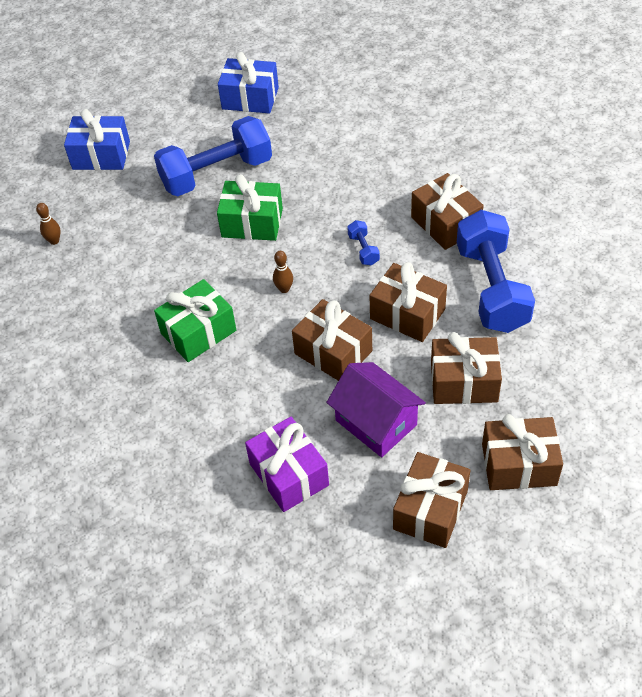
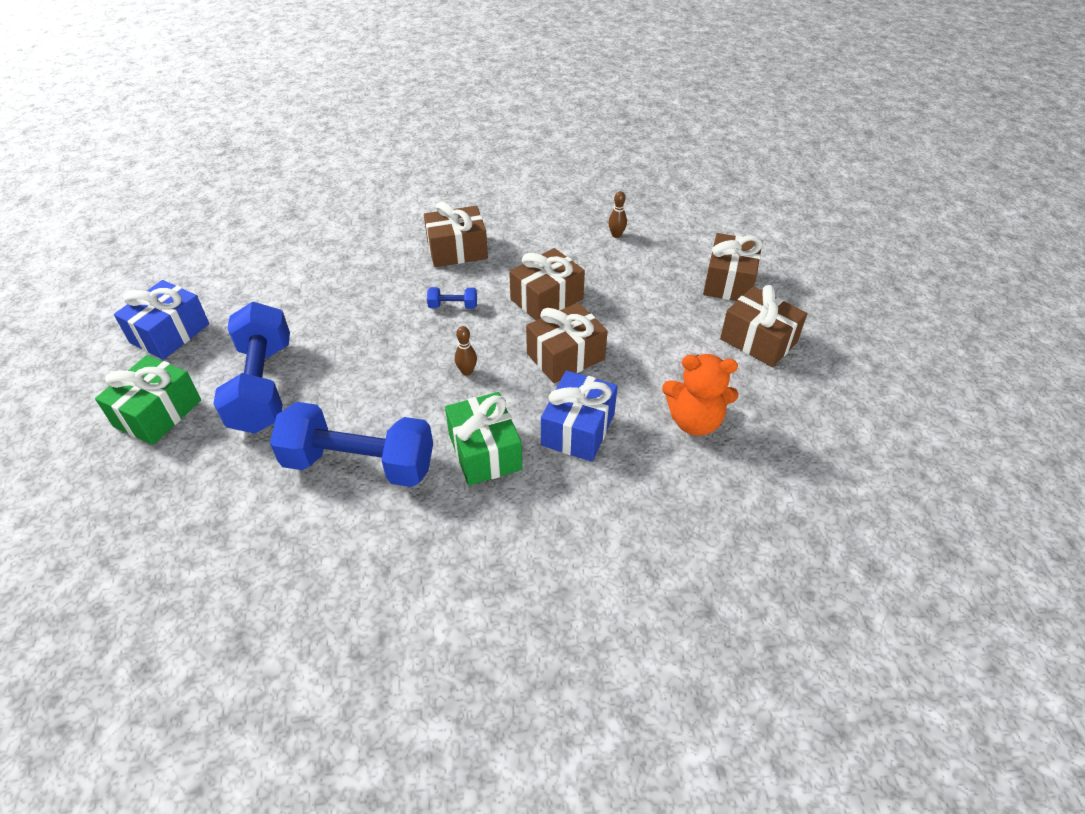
camera: 75 degrees left, 5 degrees down
brown bowling pin [36,203,61,245] -> brown bowling pin moved to [608,191,627,238]
blue gift [64,109,130,170] -> blue gift moved to [541,371,618,462]
green gift [217,174,283,241] -> green gift moved to [95,355,201,445]
purple gift [245,417,329,512] -> orange teddy bear [662,354,739,436]
purple house [326,362,426,457] -> none
brown gift [431,332,502,404] -> none
blue dumbbell [457,210,535,333] -> blue dumbbell moved to [270,402,433,487]

